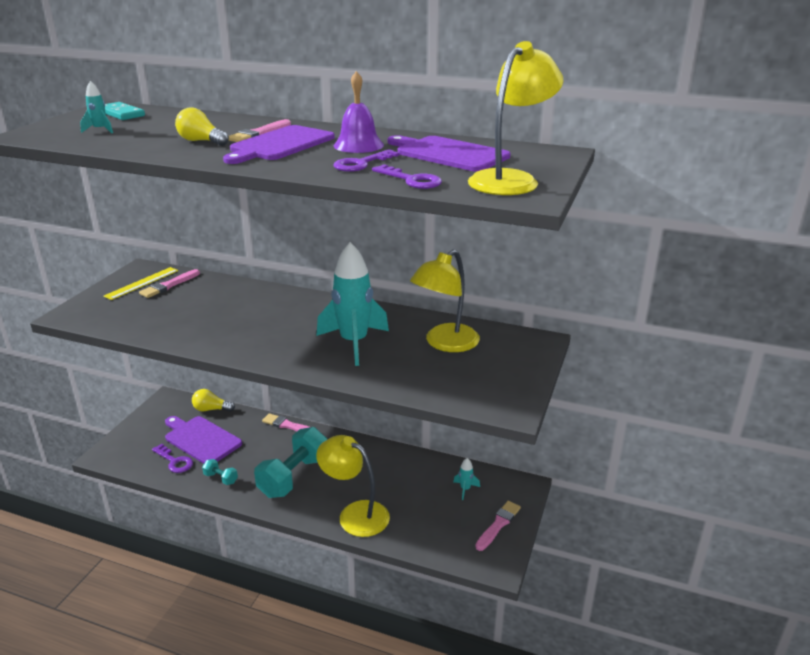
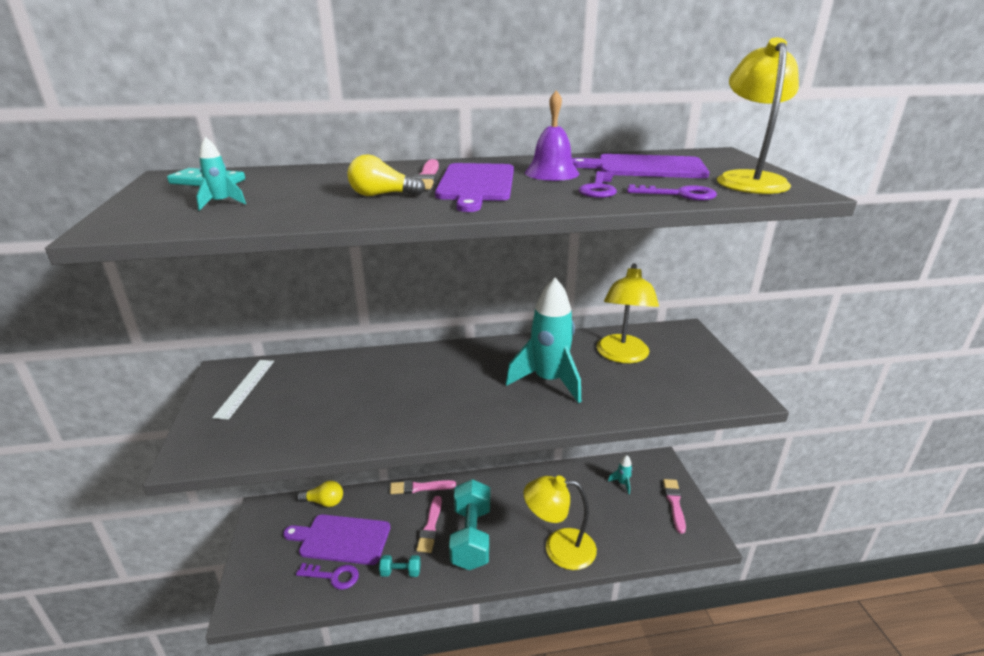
camera: 30 degrees left, 0 degrees up
yellow ruler [103,267,179,300] -> white ruler [212,360,274,420]
pink brush [139,269,200,298] -> pink brush moved to [416,496,442,553]
yellow light bulb [192,389,235,412] -> yellow light bulb turned 150 degrees counterclockwise [297,481,343,507]

